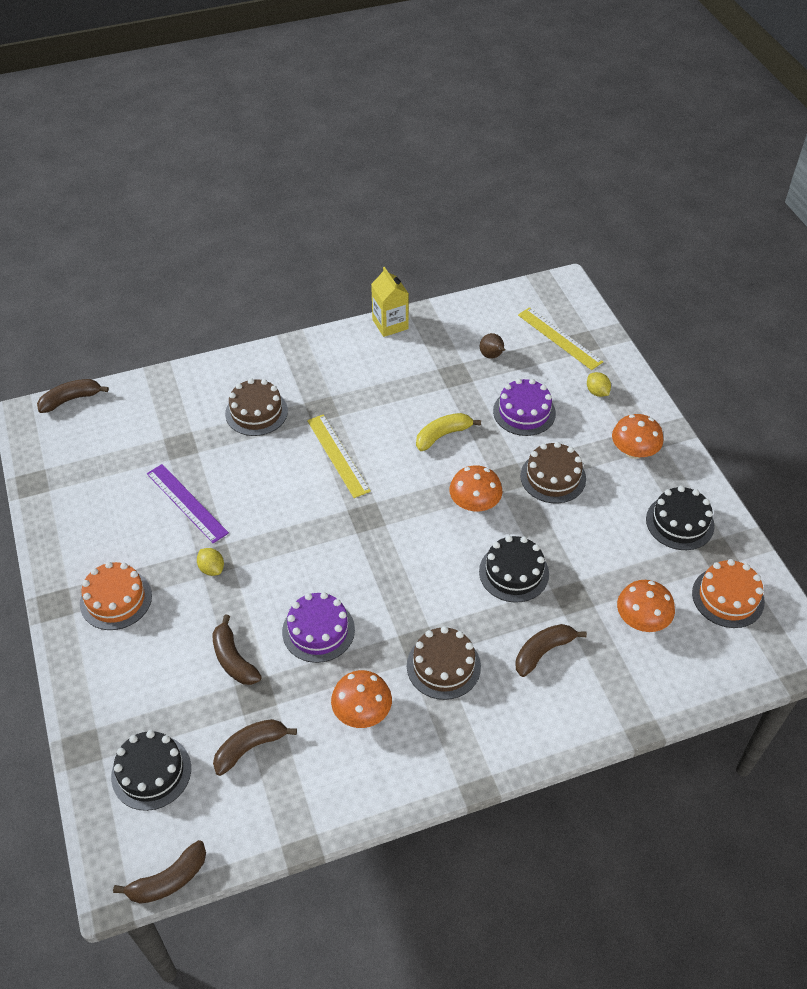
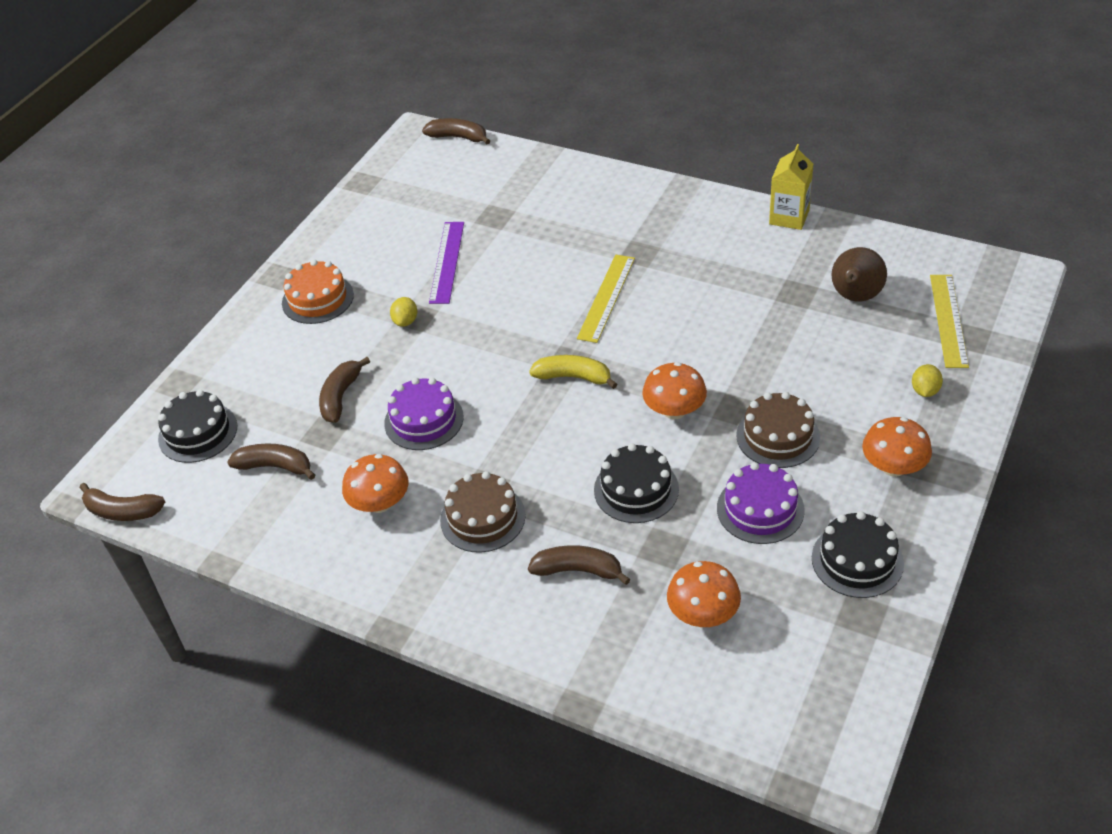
camera: 50 degrees right, 5 degrees down
brown cake [225,378,288,436] -> none
yellow banana [416,413,481,451] -> yellow banana moved to [529,355,617,389]
brown pear [480,333,505,359] -> brown pear [831,247,887,301], size x1.71
purple cake [493,378,556,436] -> purple cake moved to [717,462,805,544]
orange cake [692,559,765,628] -> none

